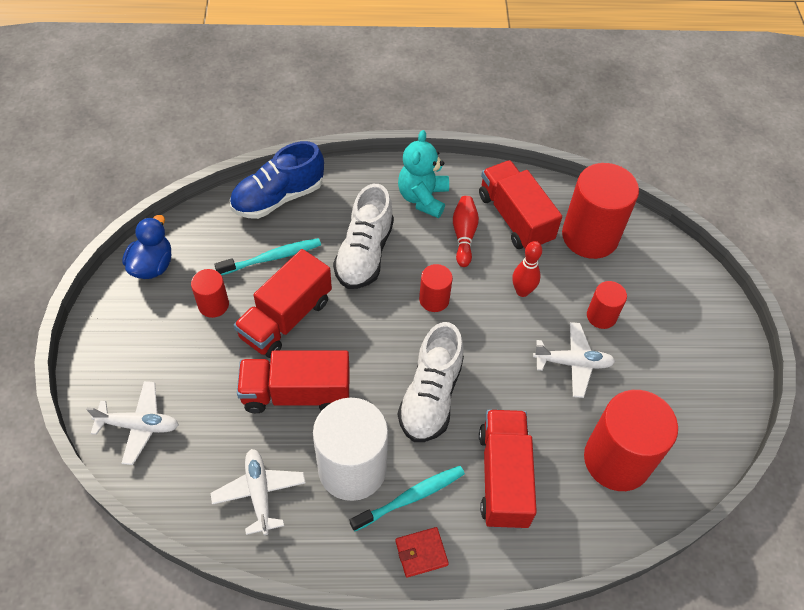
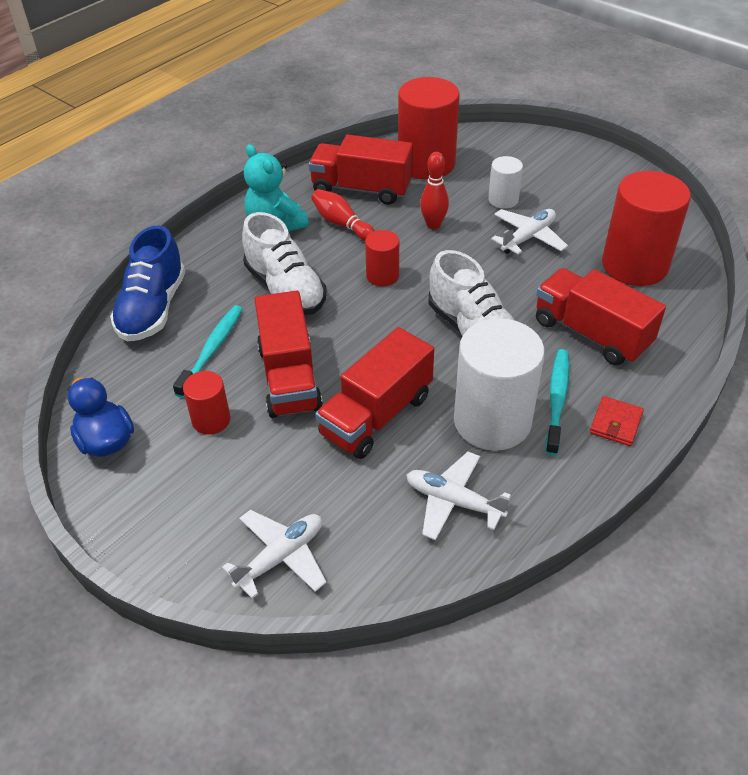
camera: 45 degrees left, 10 degrees down
red cylinder [587,281,627,329] -> white cylinder [488,156,523,209]

